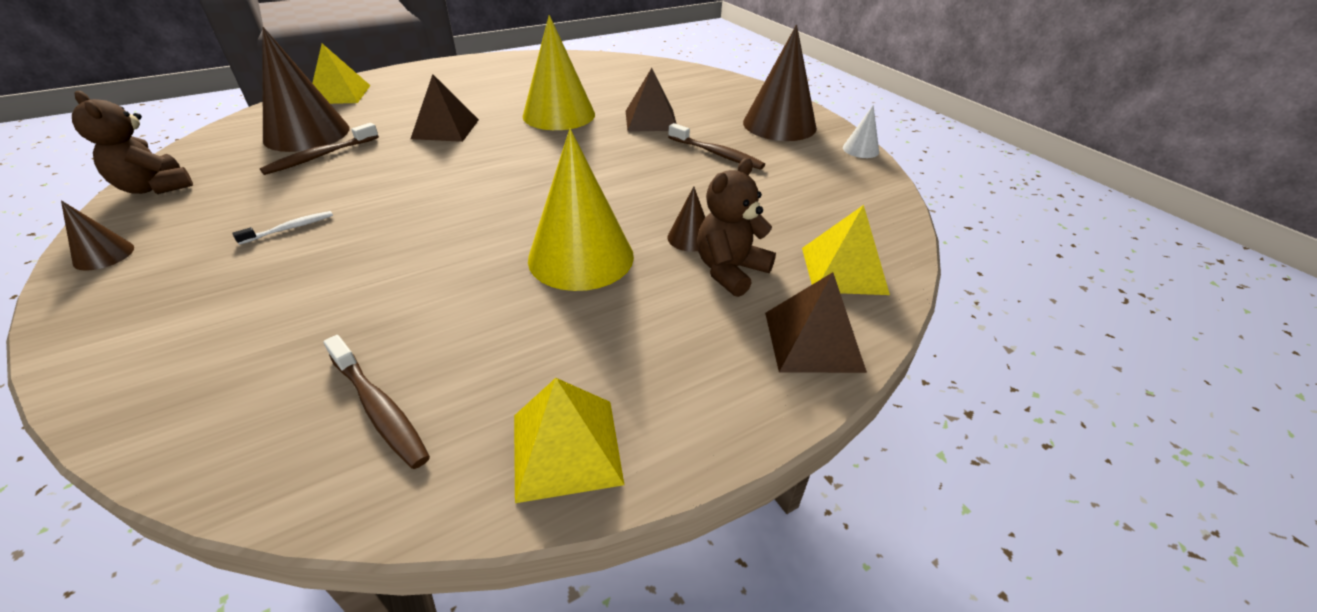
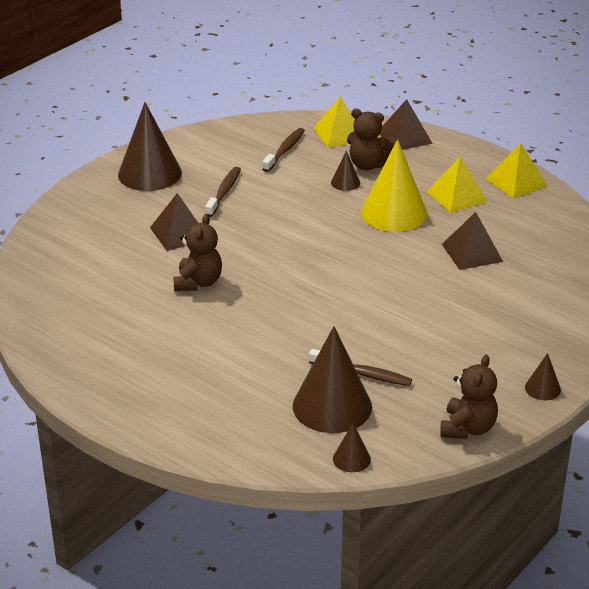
camera: 110 degrees left, 5 degrees down
white toothbrush [232,211,333,245] -> none
yellow pyramid [312,44,371,104] -> yellow pyramid moved to [426,157,488,213]
brown toothbrush [323,335,430,469] -> brown toothbrush moved to [262,128,305,172]
brown pyramid [410,74,479,142] -> brown pyramid moved to [442,212,503,270]
yellow cone [523,15,595,130] -> brown teddy bear [173,214,222,291]
white cone [843,105,879,158] -> none
none -> brown cone [333,423,371,472]

